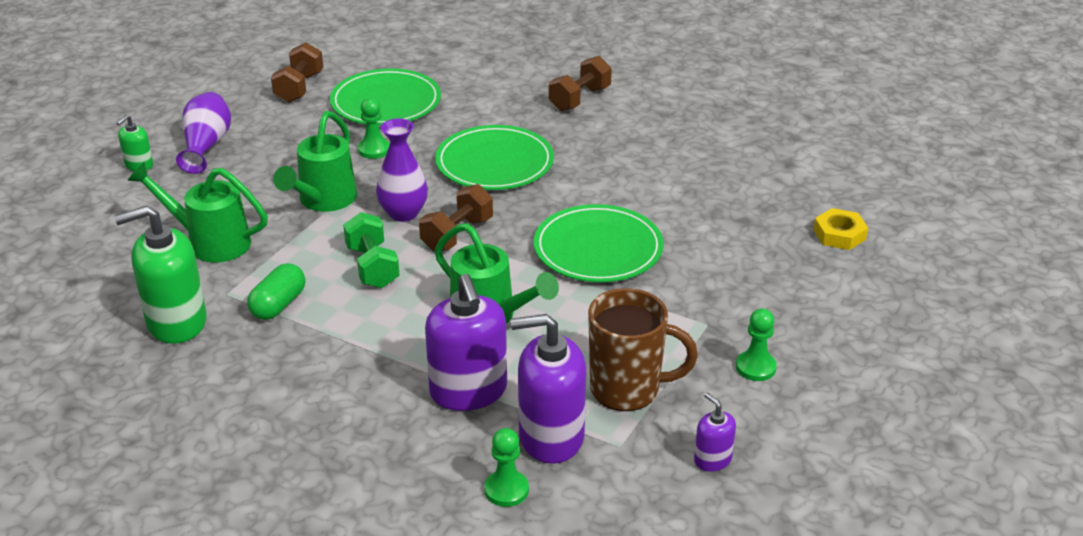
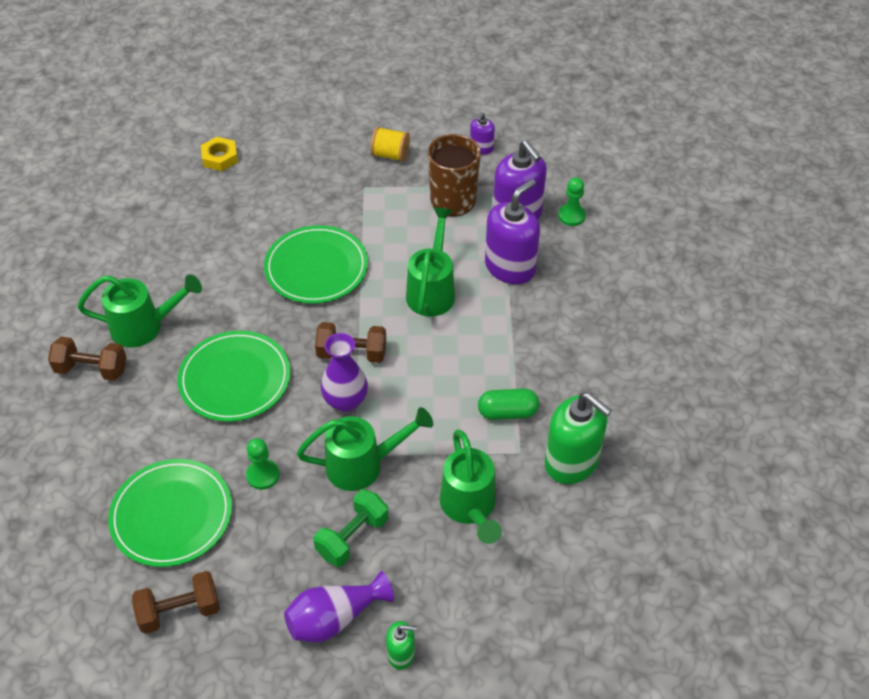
camera: 120 degrees left, 15 degrees up
green dumbbell [343,212,400,288] -> green dumbbell moved to [313,489,389,567]
green pawn [736,308,777,381] -> yellow spool [370,127,410,162]
none -> green watering can [77,274,202,348]

